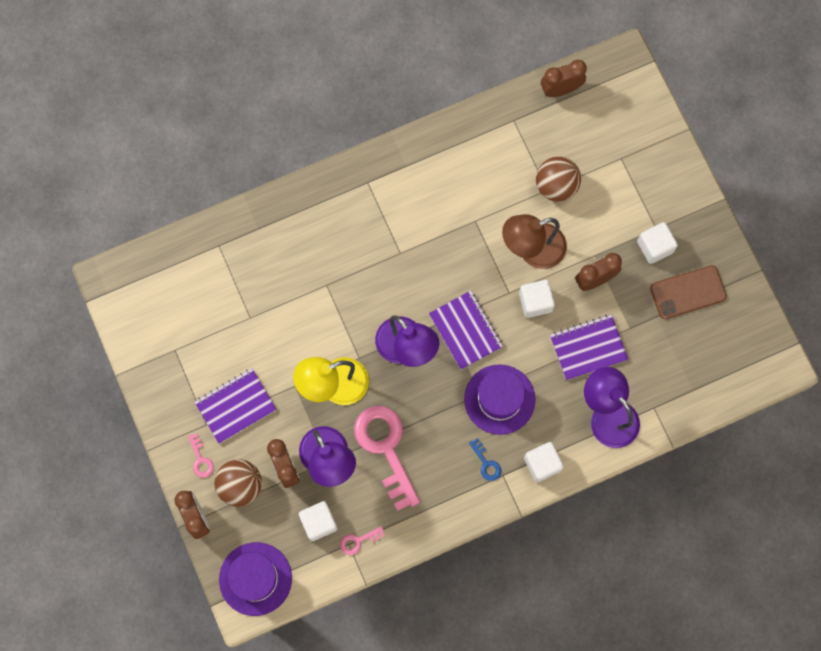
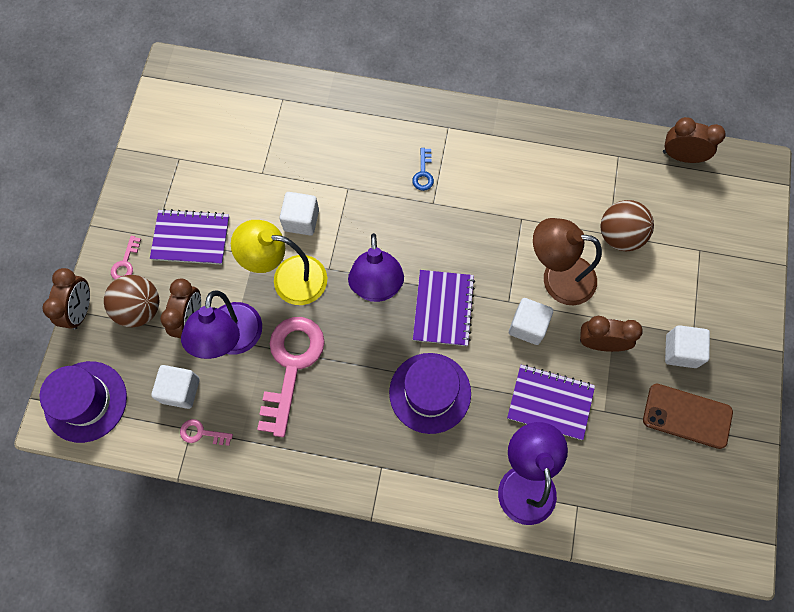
camera: 35 degrees right, 5 degrees down
blue key [469,438,501,481] -> blue key moved to [412,148,434,191]
white cube [524,442,564,482] -> white cube moved to [279,192,319,236]

